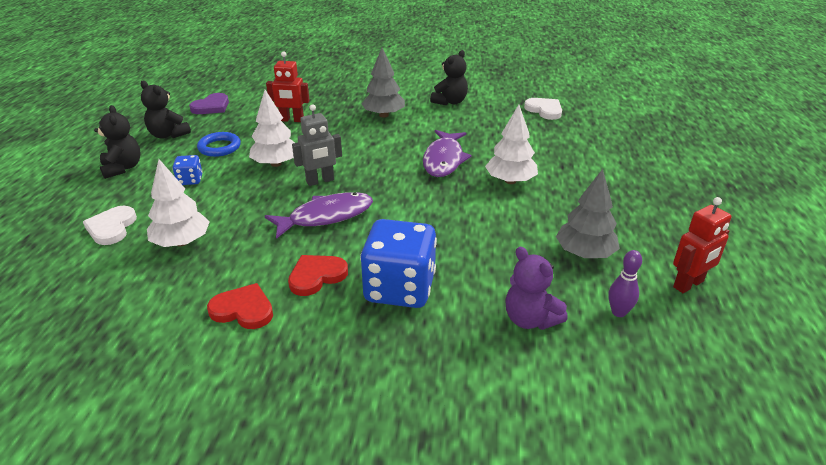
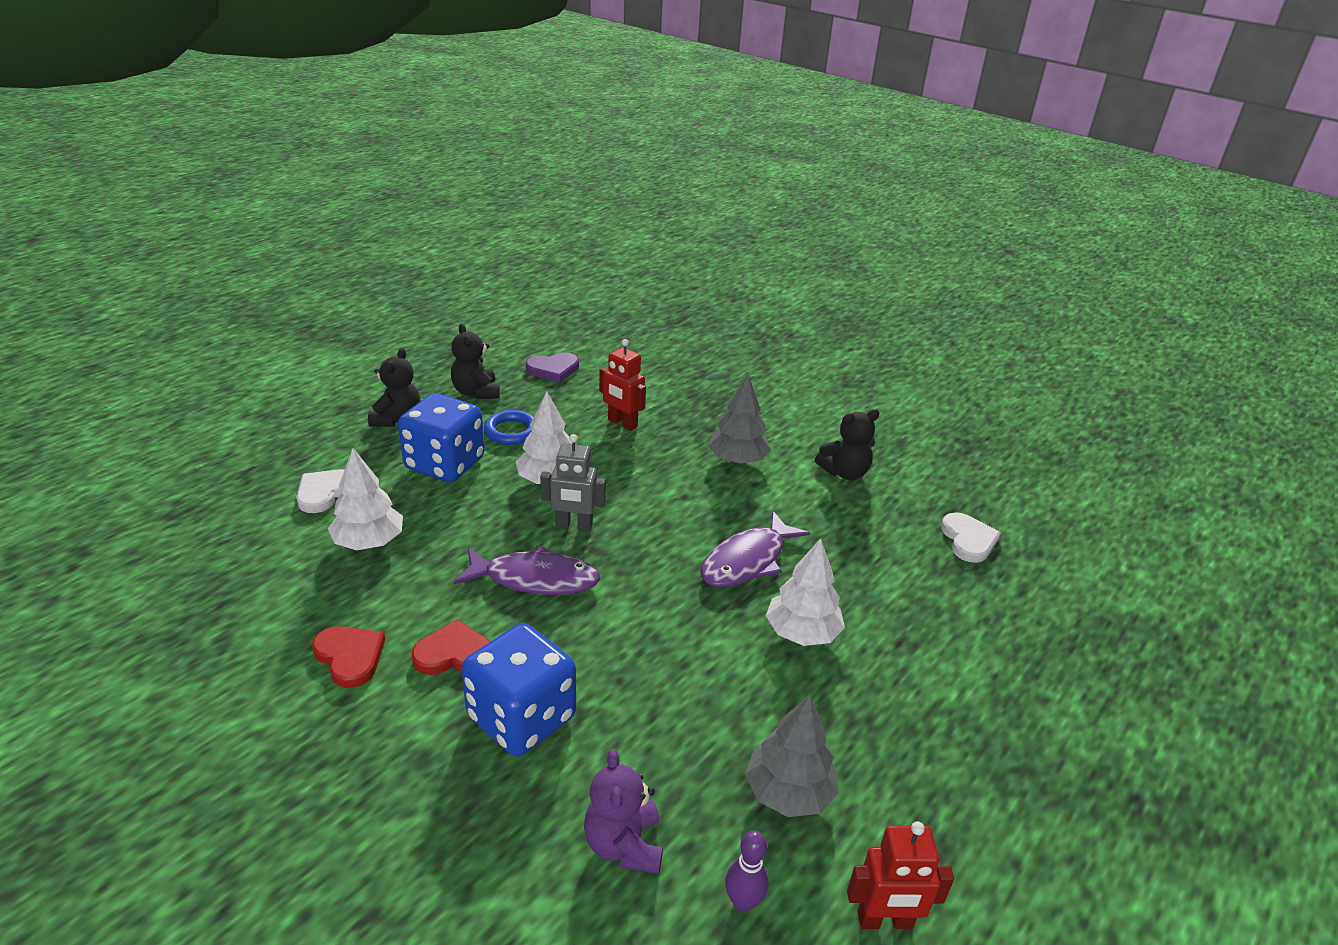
camera: 30 degrees right, 0 degrees up
blue dice [173,155,203,185] -> blue dice [398,393,485,482], size x2.19

